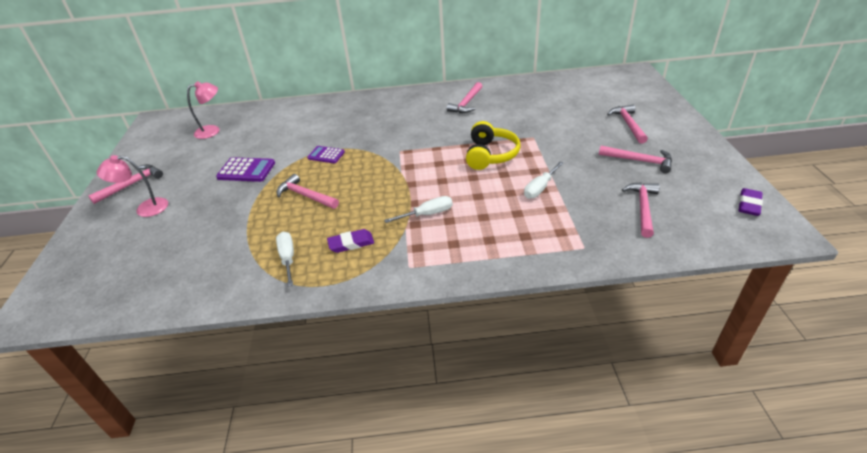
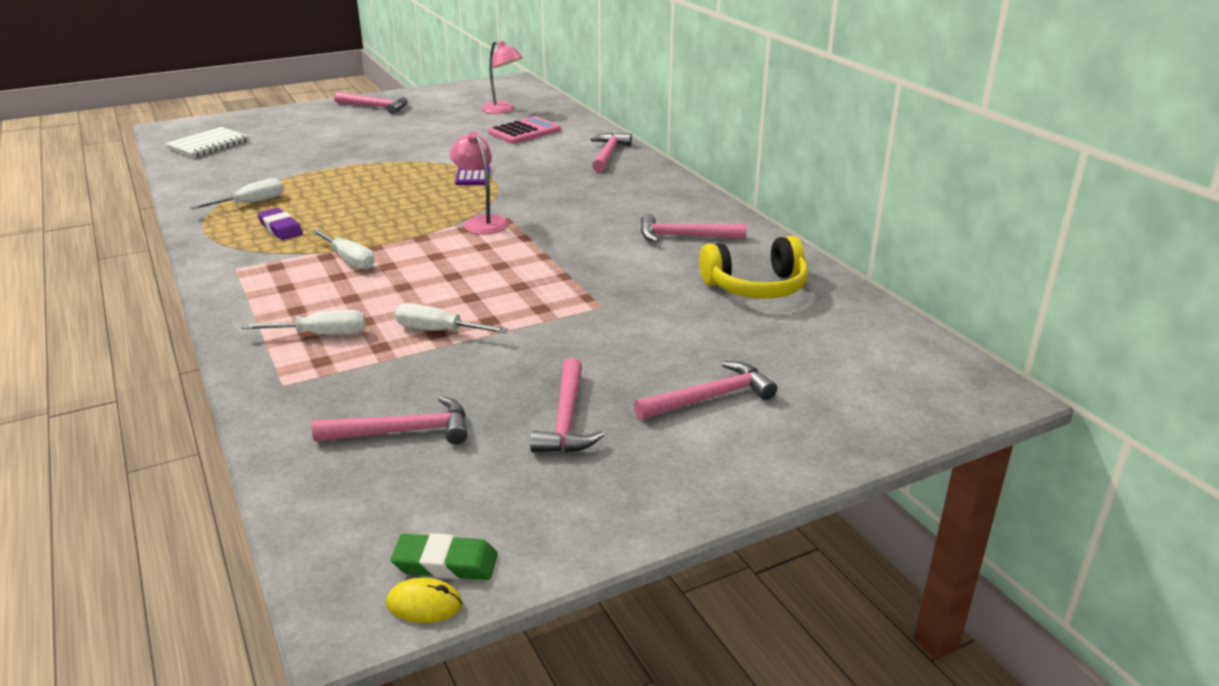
camera: 65 degrees right, 10 degrees down
pink lamp [97,155,168,217] -> pink lamp moved to [450,131,508,234]
purple calculator [216,157,275,182] -> none
pink hammer [277,174,339,209] -> pink hammer moved to [590,133,632,172]
yellow headphones [466,121,521,170] -> yellow headphones moved to [699,236,808,299]
purple eraser [738,188,763,216] -> green eraser [391,533,498,580]
none -> white notebook [165,127,249,158]
none -> white screwdriver [241,310,365,335]
none -> yellow mouse [386,577,463,623]
none -> pink calculator [488,116,561,144]

